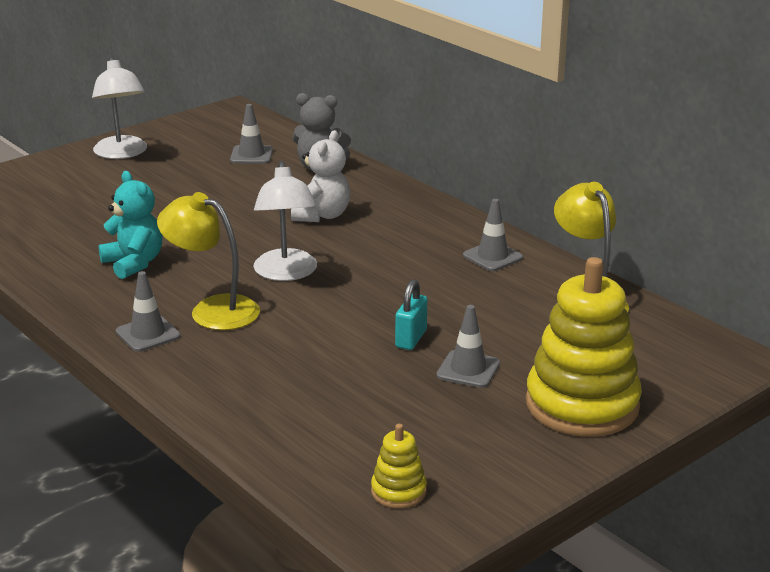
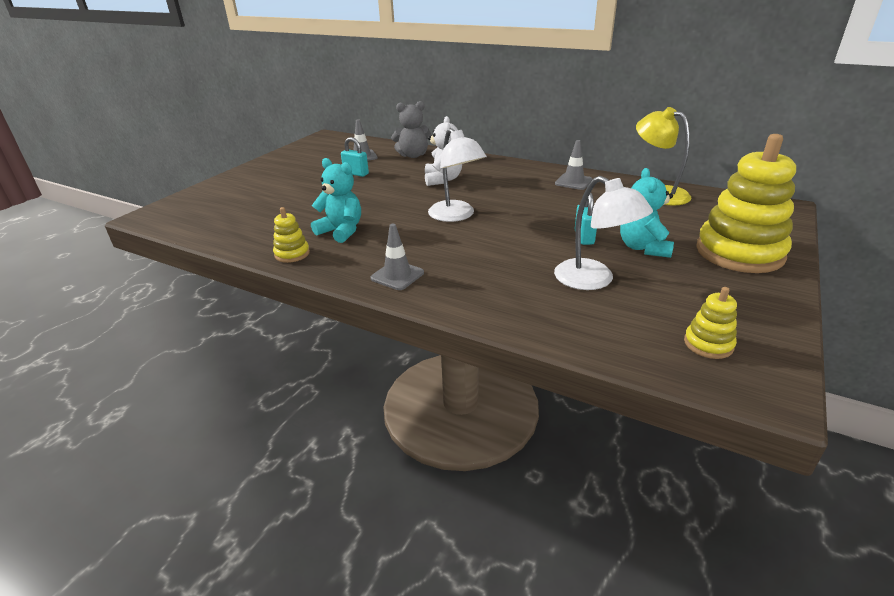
camera: 20 degrees left, 5 degrees up
white lamp [92,57,147,159] -> white lamp moved to [554,176,653,290]
yellow lamp [157,192,260,330] -> none
grey traffic cone [436,305,500,388] -> turquoise teddy bear [620,168,674,258]
none -> yellow stacking toy [273,207,310,263]
none -> turquoise padlock [341,137,369,177]

